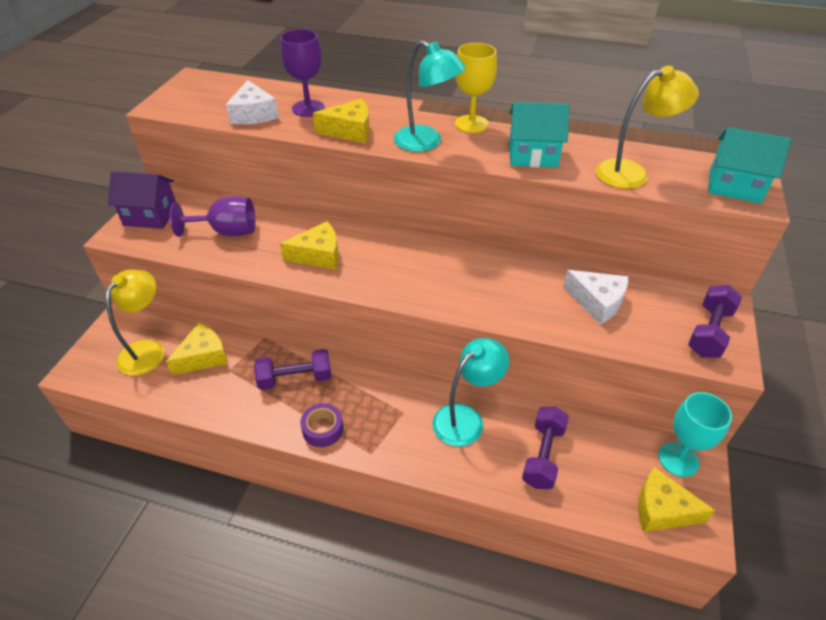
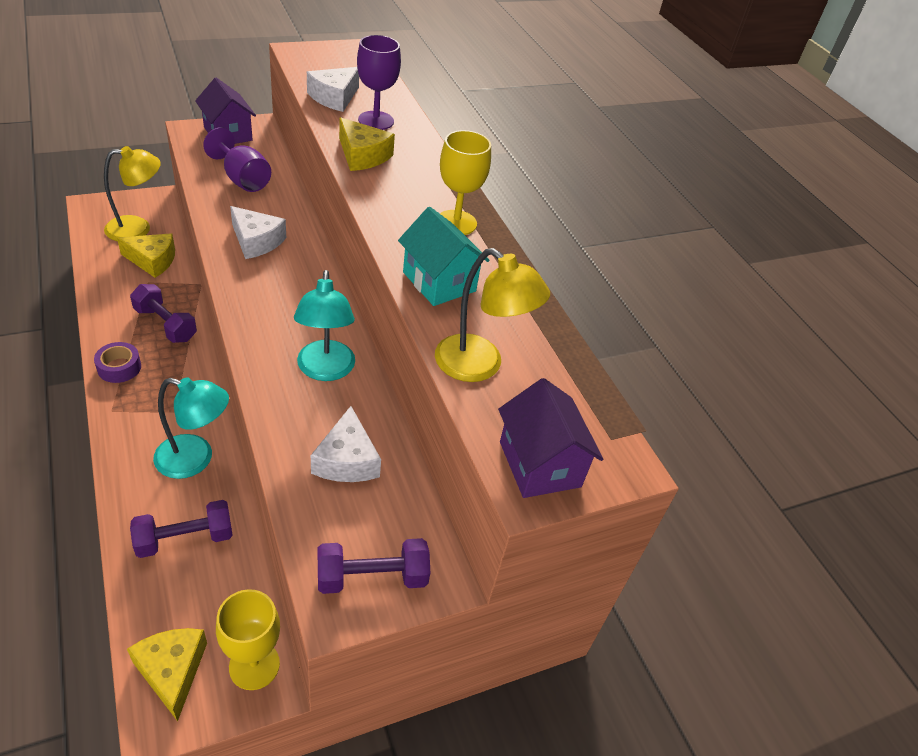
camera: 45 degrees right, 0 degrees up
yellow cheese [280,221,339,270] -> white cheese [230,206,286,259]
turquoise lamp [394,40,466,152] -> turquoise lamp moved to [294,270,355,381]
turquoise goblet [658,392,732,477] -> yellow goblet [216,589,280,690]
turquoise house [708,127,791,204] -> purple house [498,378,604,498]

